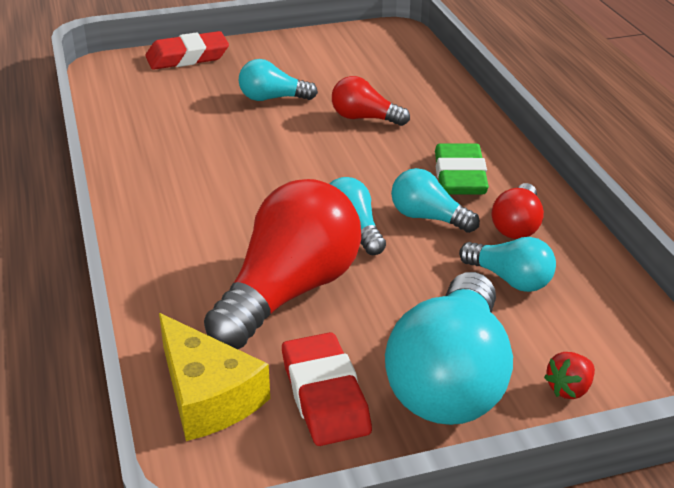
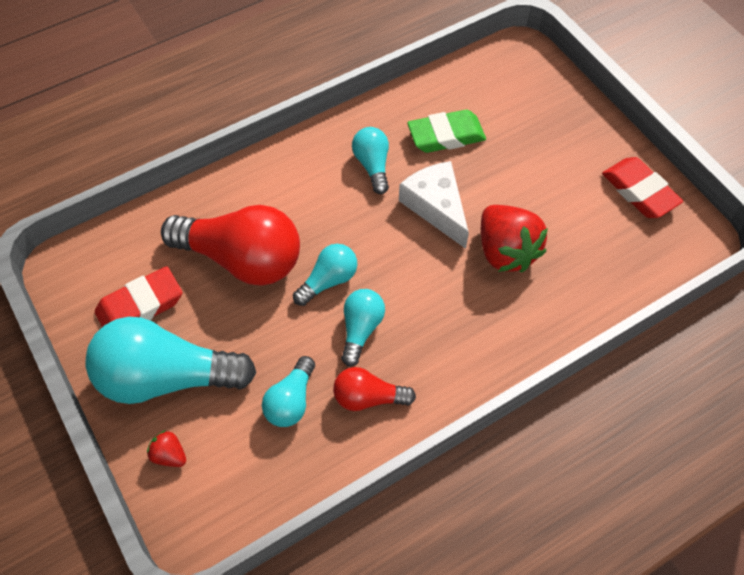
camera: 75 degrees right, 25 degrees up
red eraser [145,31,229,70] -> red eraser moved to [602,157,683,218]
yellow cheese [159,313,270,441] -> none
turquoise light bulb [239,59,318,101] -> turquoise light bulb moved to [352,127,389,194]
red light bulb [332,76,410,126] -> red strawberry [481,205,548,272]
green eraser [435,143,489,195] -> green eraser moved to [407,110,486,153]
none -> white cheese [399,161,469,249]

